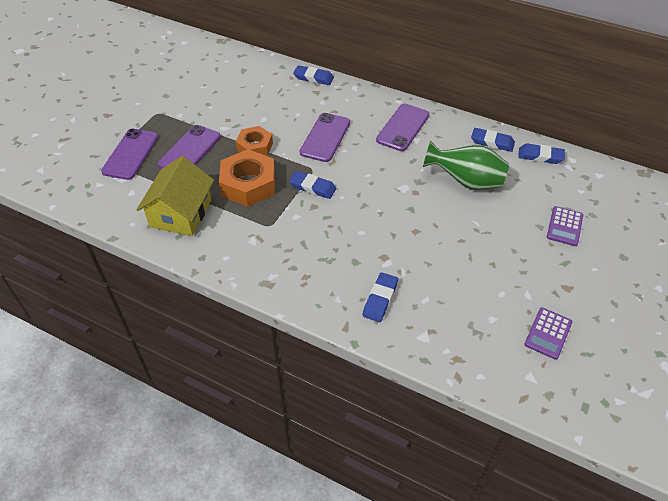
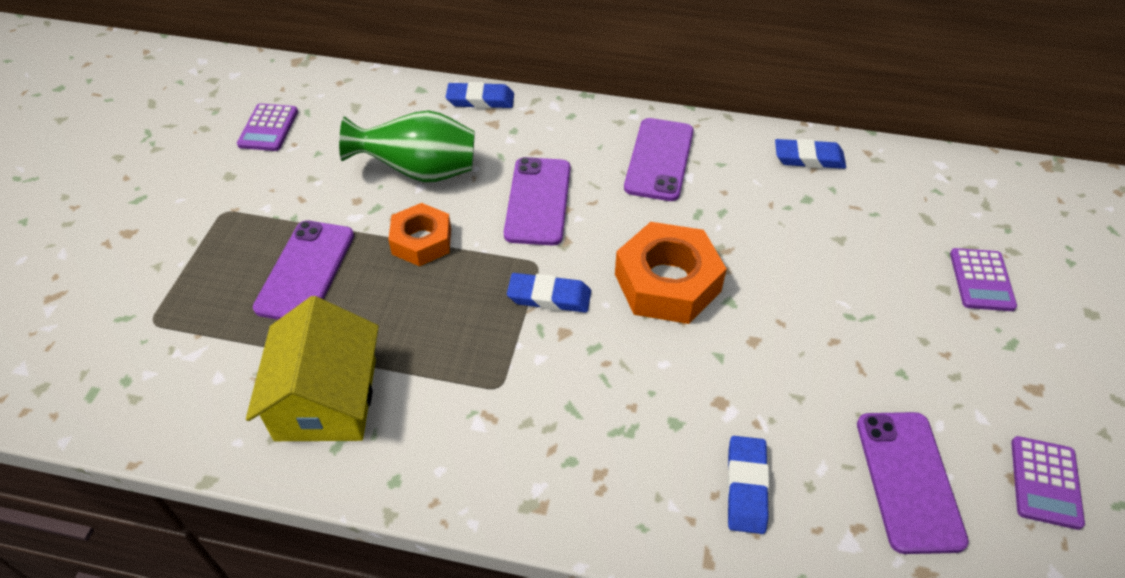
camera: 15 degrees left, 0 degrees up
purple phone [101,128,158,180] -> purple phone moved to [857,412,969,554]
orange nut [219,149,275,207] -> orange nut moved to [615,222,727,324]
green vase [423,140,509,190] -> green vase moved to [339,110,475,182]
blue eraser [518,143,565,164] -> none
none -> purple calculator [237,103,298,151]

